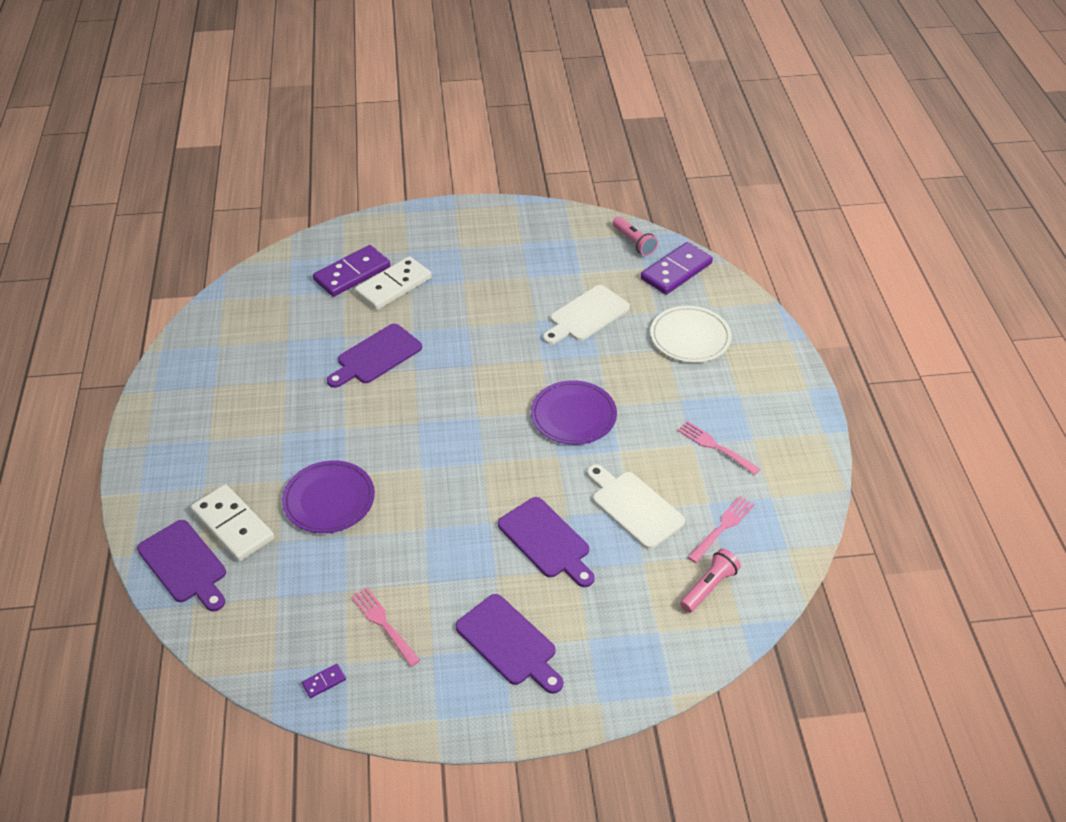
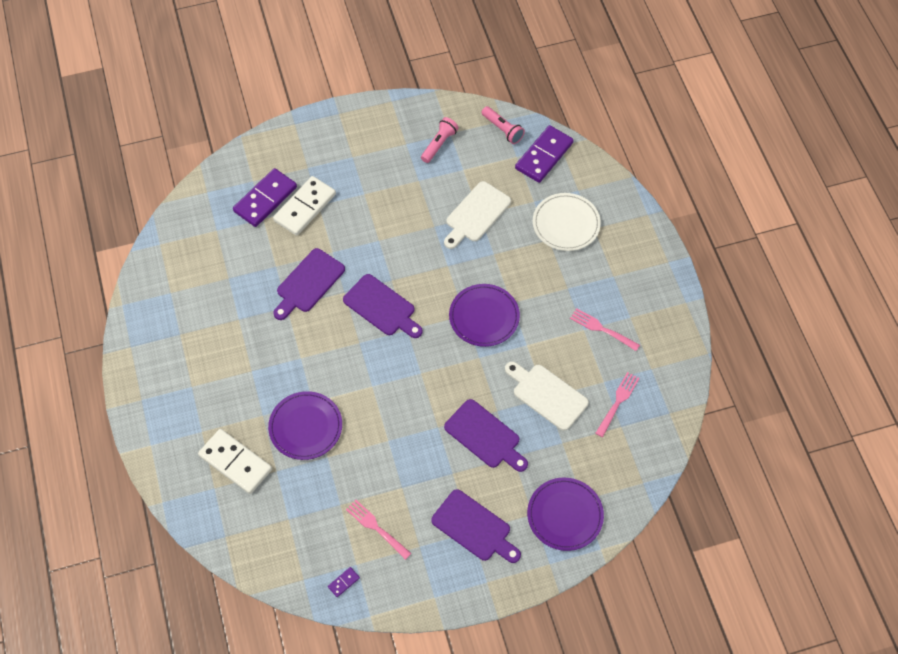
camera: 10 degrees left, 15 degrees up
purple cutting board [137,520,226,611] -> purple cutting board moved to [343,274,423,338]
pink flashlight [680,549,741,613] -> pink flashlight moved to [421,117,459,163]
none -> purple plate [527,478,604,551]

